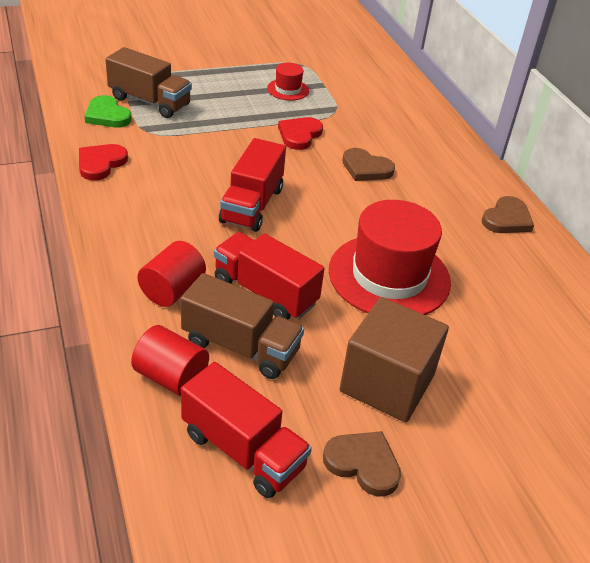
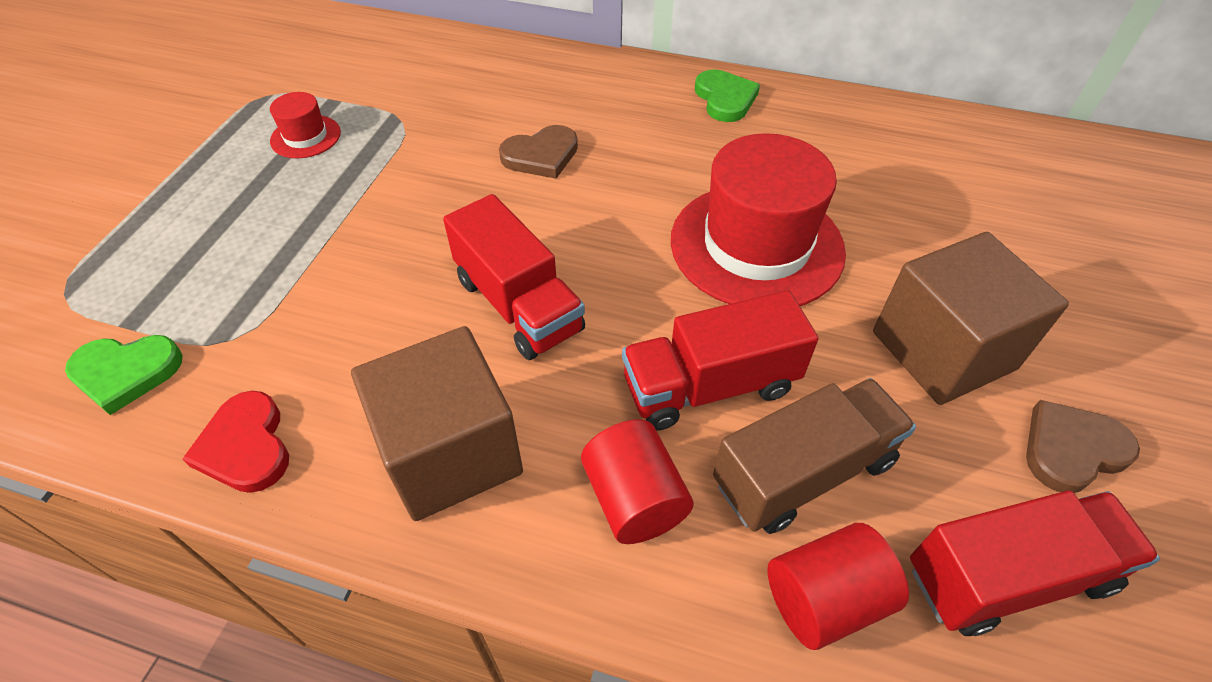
camera: 50 degrees left, 10 degrees up
brown truck [105,47,192,118] -> none
red heart [278,117,323,150] -> none
brown heart [482,196,534,233] -> green heart [695,69,760,122]
none -> brown cube [351,326,523,521]

